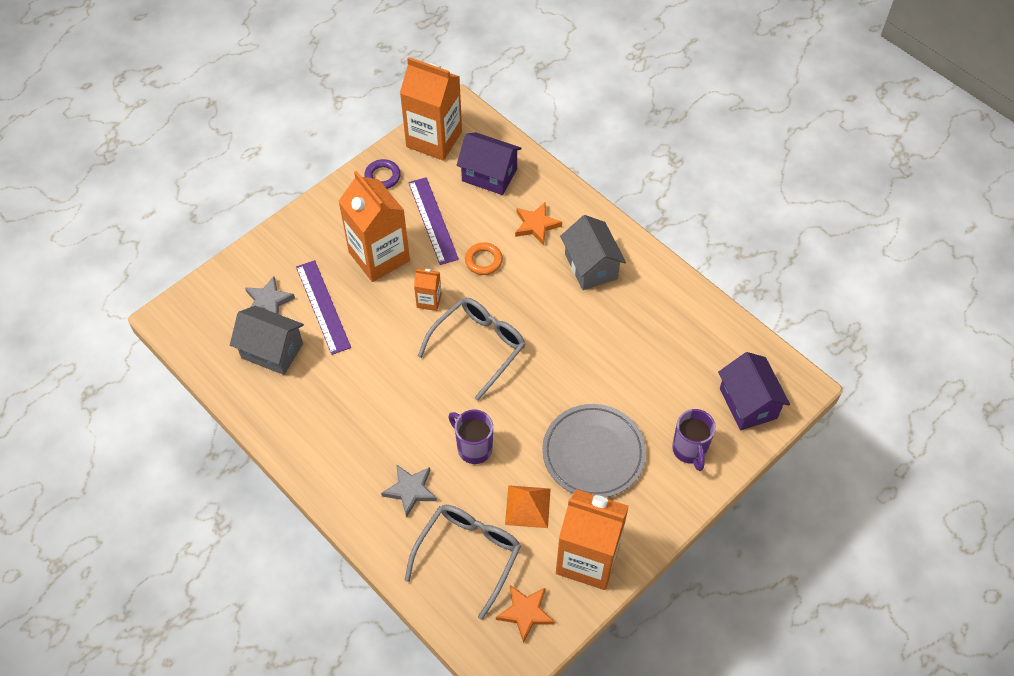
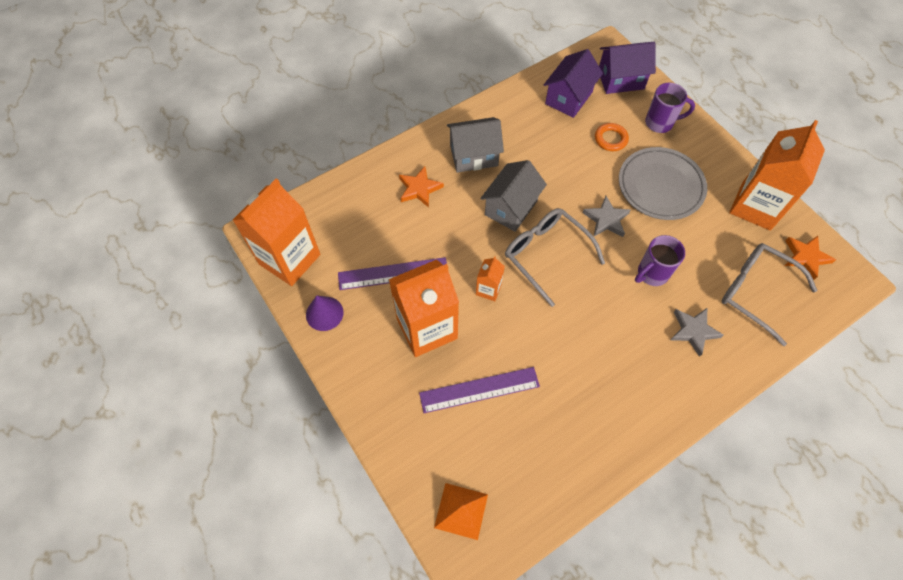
camera: 80 degrees left, 5 degrees up
grey house [230,306,304,375] -> grey house moved to [480,160,547,232]
grey star [245,276,295,314] -> grey star moved to [583,196,631,237]
purple ring [364,159,401,189] -> purple cone [306,295,344,331]
purple house [456,132,522,195] -> purple house moved to [544,49,603,118]
orange ring [465,242,503,275] -> orange ring moved to [595,123,629,151]
orange pyramid [505,485,551,528] -> orange pyramid moved to [434,483,488,540]

